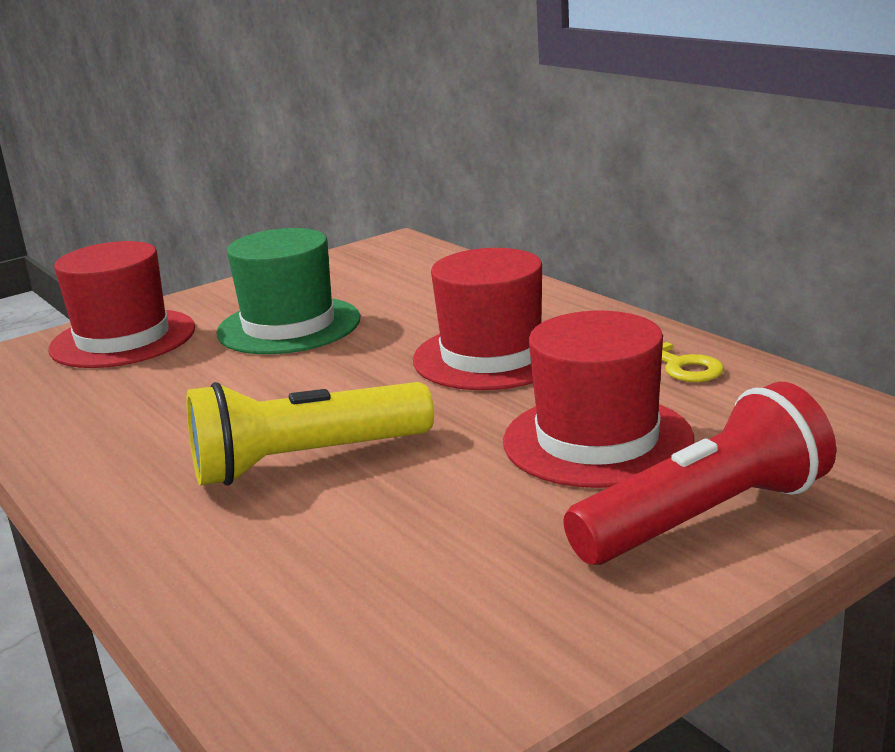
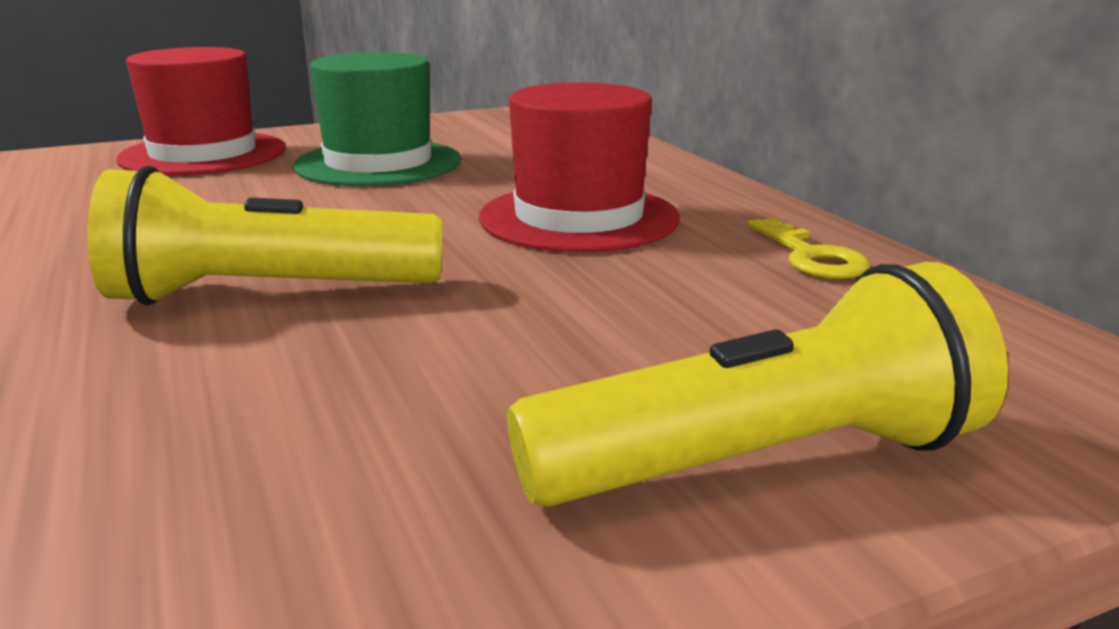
camera: 10 degrees right, 0 degrees up
red hat [503,311,694,488] -> none
red flashlight [563,382,836,565] -> yellow flashlight [507,262,1008,507]

